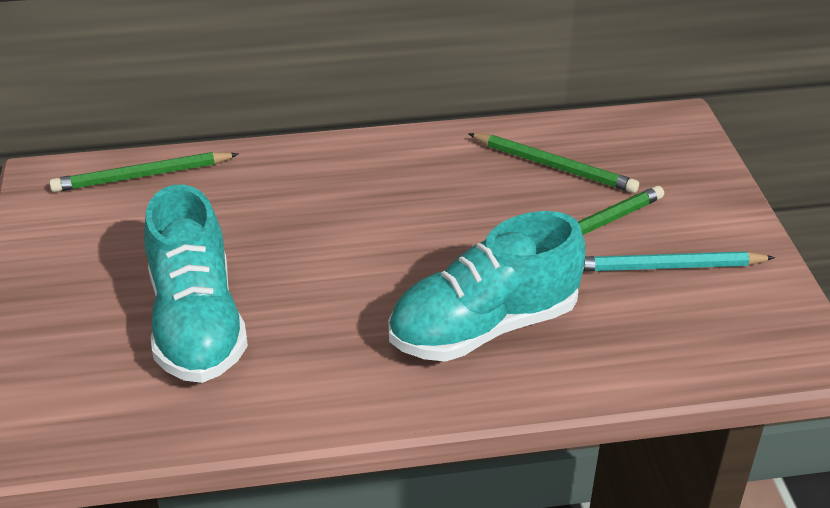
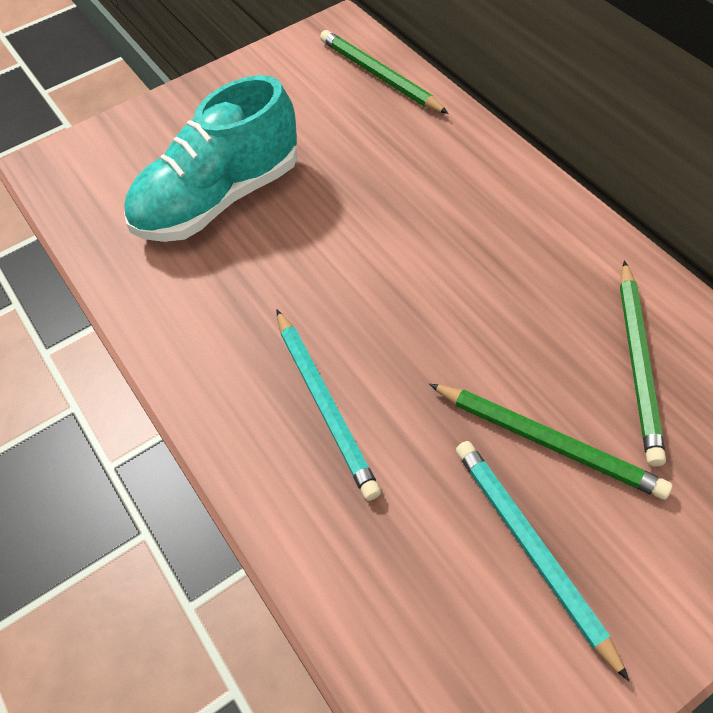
camera: 70 degrees right, 15 degrees up
turquoise shoe [388,211,586,362] -> turquoise pencil [276,309,381,501]

